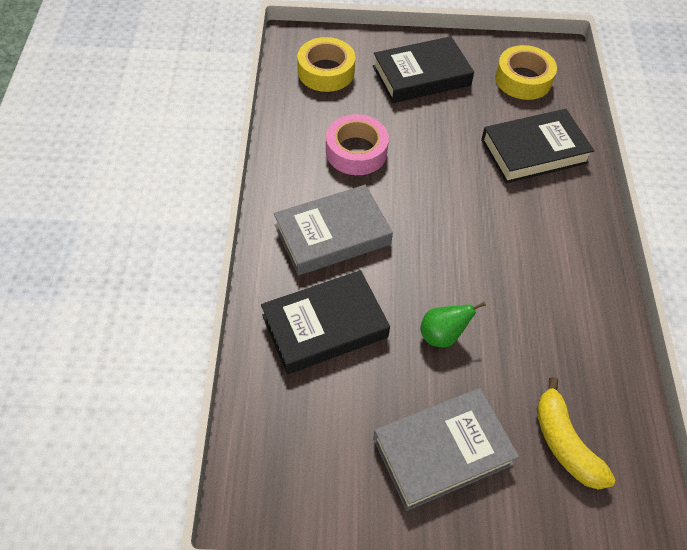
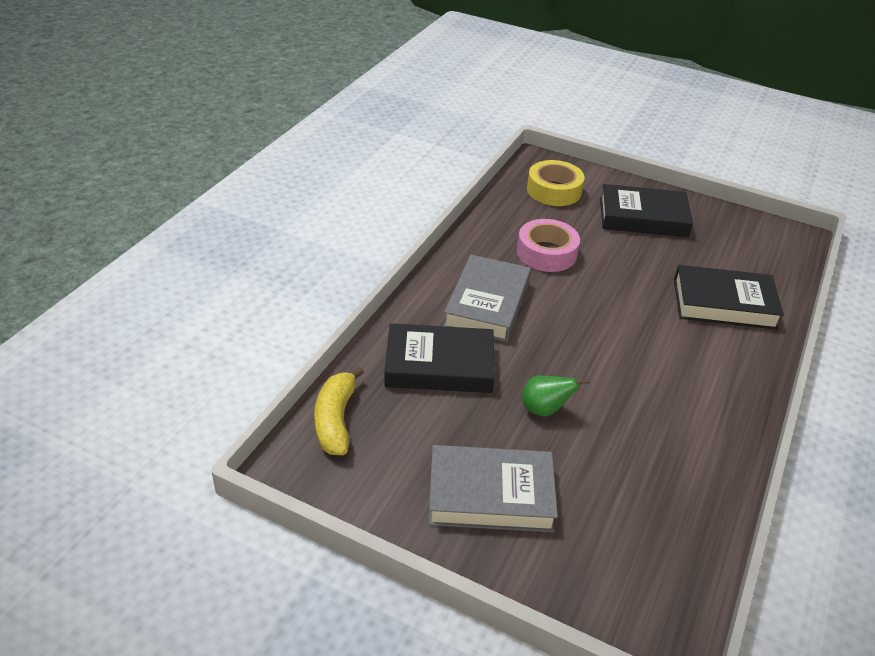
camera: 25 degrees right, 15 degrees down
grey book [274,185,393,275] -> grey book turned 75 degrees counterclockwise [443,255,531,342]
yellow tape [495,45,557,100] -> none
yellow banana [537,377,616,490] -> yellow banana moved to [314,367,364,455]

